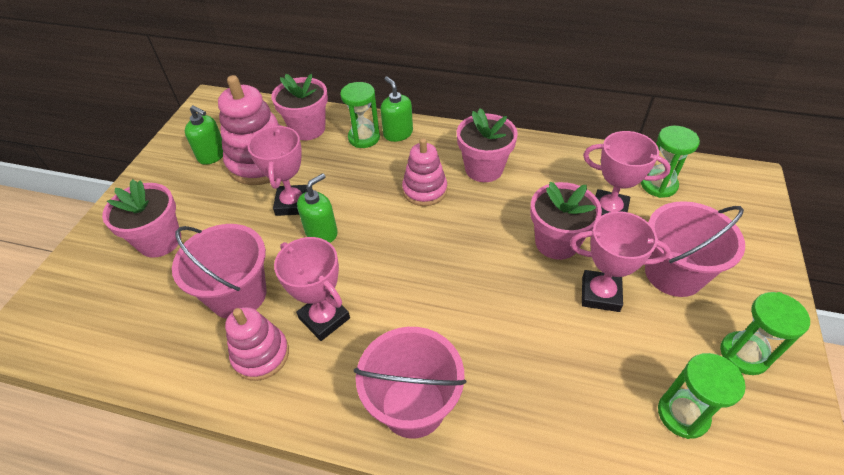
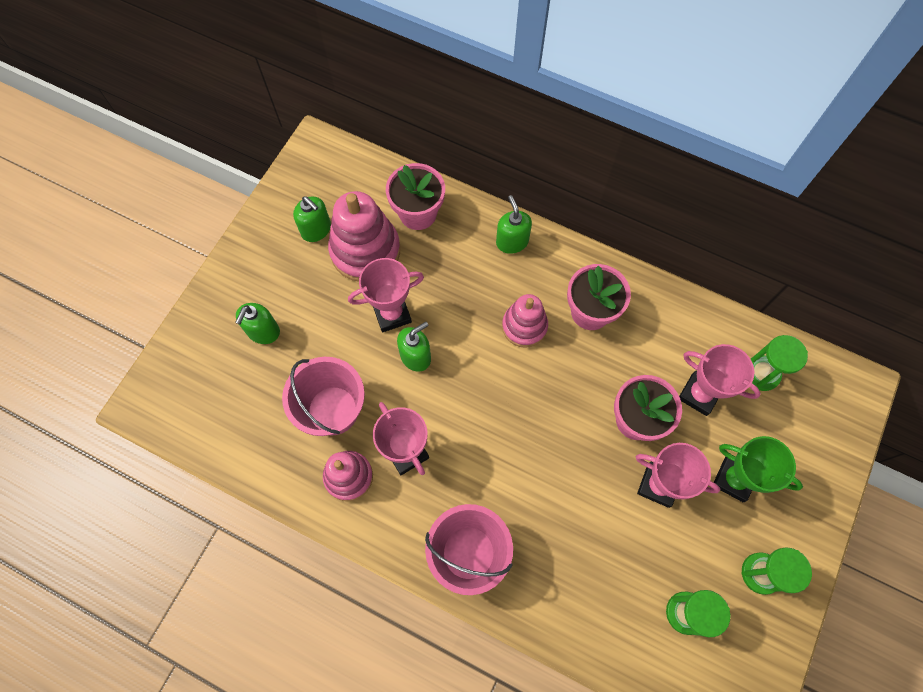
camera: 10 degrees right, 20 degrees up
pink flower pot [102,179,181,258] -> green soap dispenser [235,303,280,344]
pink trophy [248,125,307,216] -> pink trophy turned 60 degrees clockwise [348,258,424,332]
green hourglass [340,82,380,148] -> none
pink bucket [645,201,745,297] -> green trophy [714,436,803,502]

